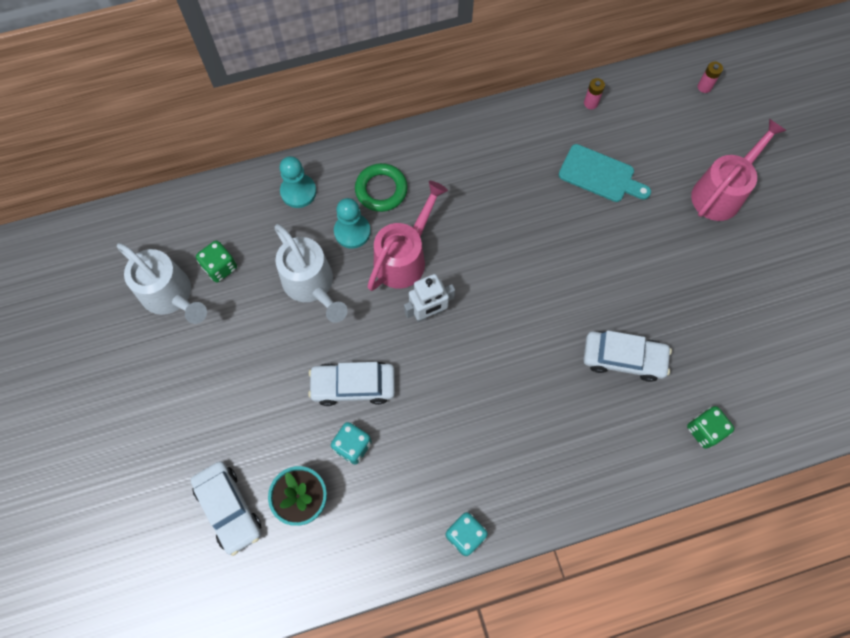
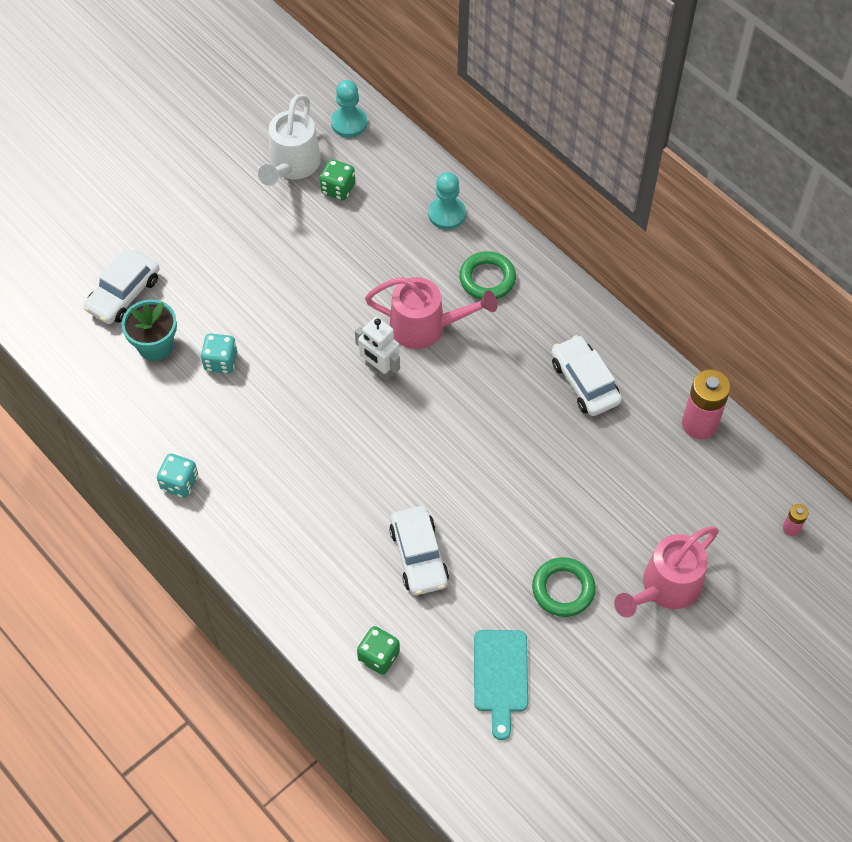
camera: 65 degrees right, 10 degrees down
white watering can [274,224,348,323] -> none
white car [308,362,395,406] -> white car moved to [552,335,622,416]
turquoise pawn [334,198,371,249] -> turquoise pawn moved to [331,80,367,138]
turquoise cutting board [559,144,651,202] -> turquoise cutting board moved to [474,630,528,740]
pink battery [584,78,605,109] -> pink battery [682,369,731,439], size x2.09
pink watering can [691,118,787,221] -> pink watering can turned 120 degrees clockwise [614,526,719,617]
none -> green ring [532,557,596,617]

